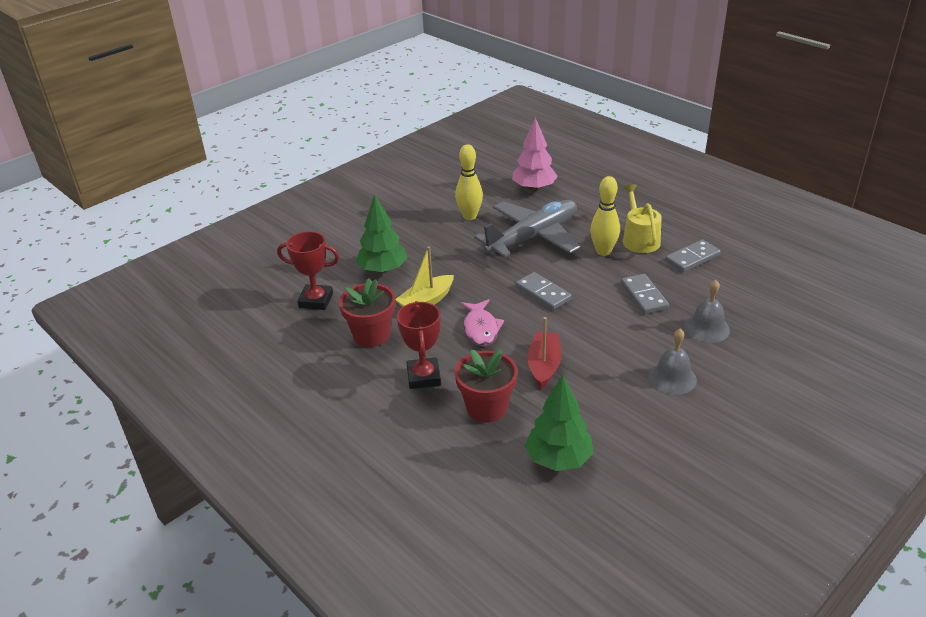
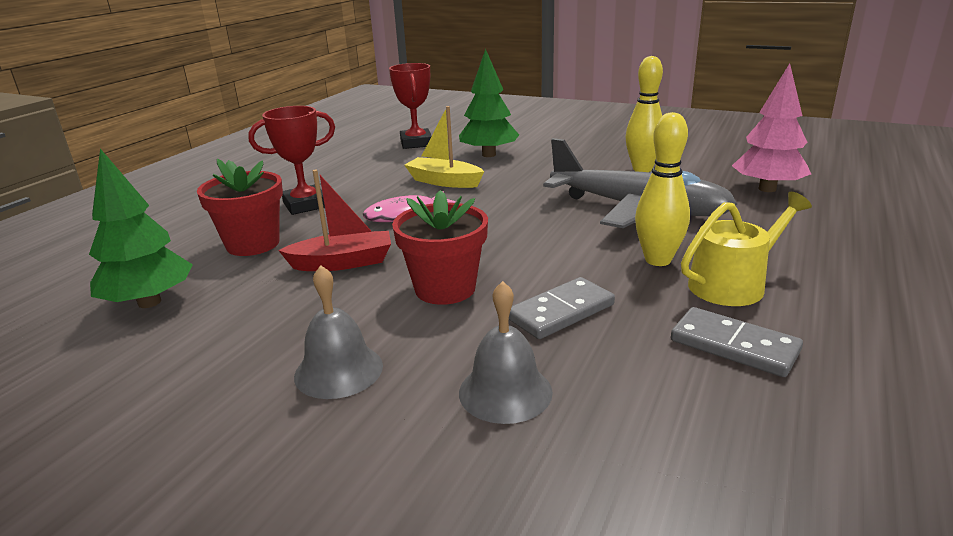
camera: 70 degrees right, 10 degrees down
red flower pot [339,278,395,347] -> red flower pot moved to [392,190,488,305]
grey domino [515,272,572,310] -> none

